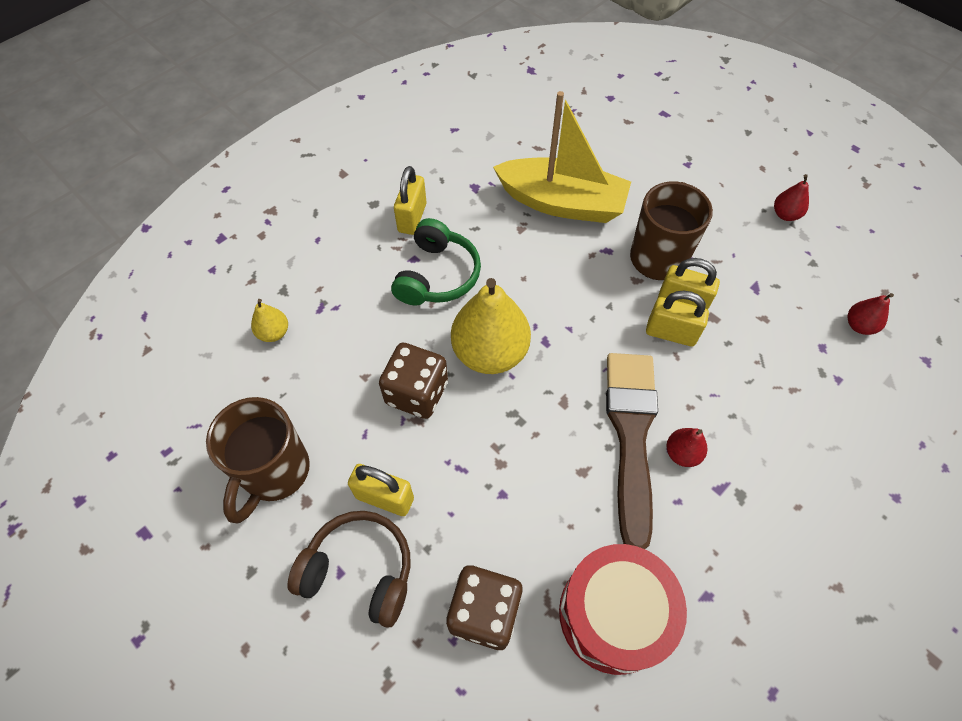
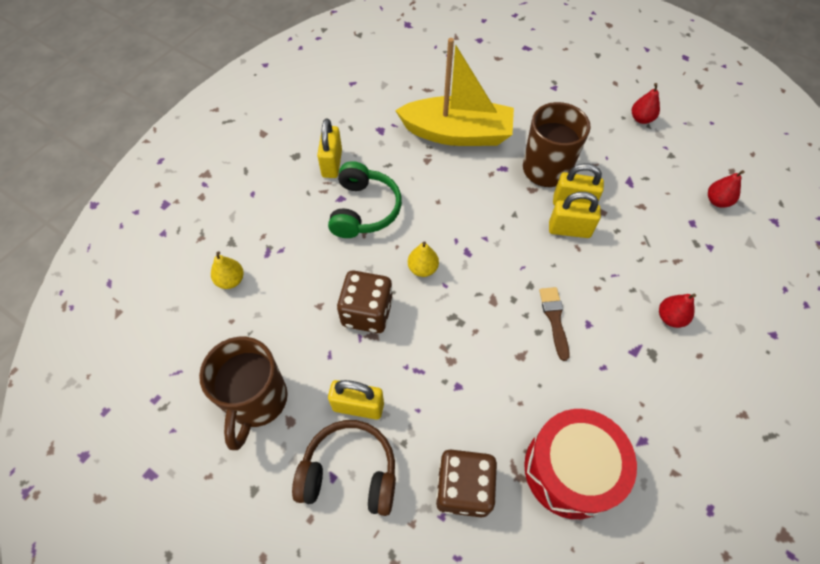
camera: 10 degrees left, 0 degrees up
yellow pear [451,278,531,374] -> yellow pear [408,241,439,277], size x0.46
brown brush [606,353,658,549] -> brown brush [539,287,569,361], size x0.45
red pear [666,428,707,467] -> red pear moved to [659,294,696,328]

